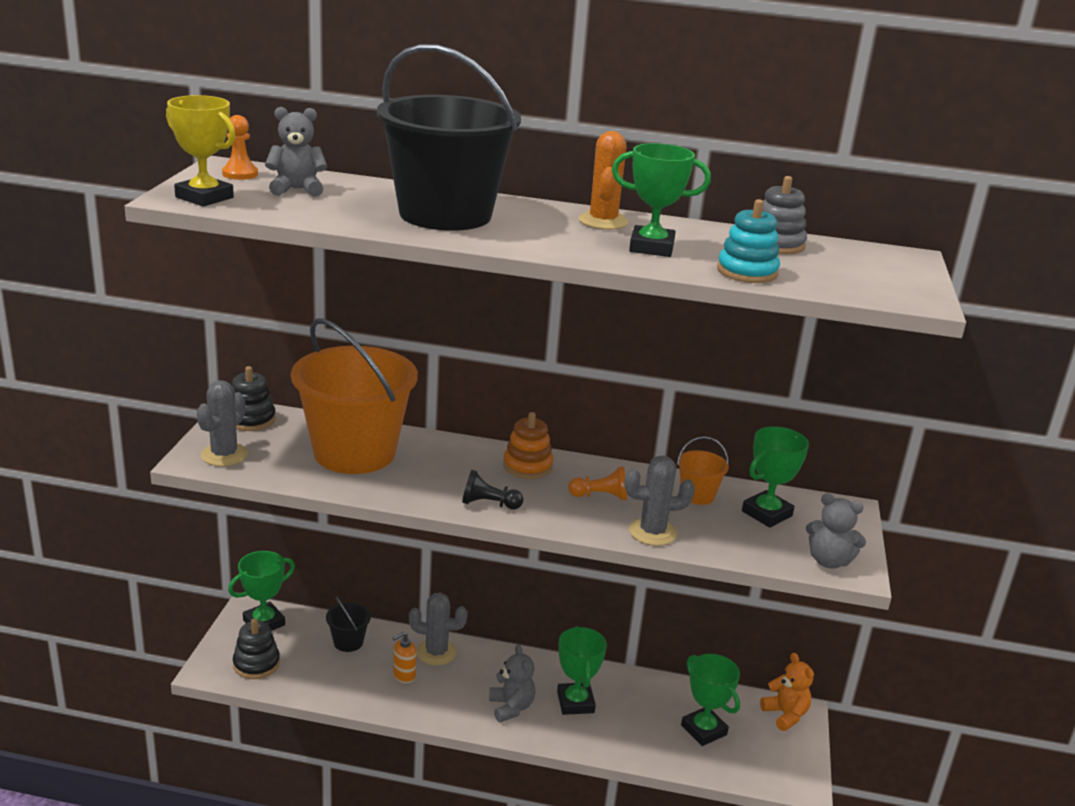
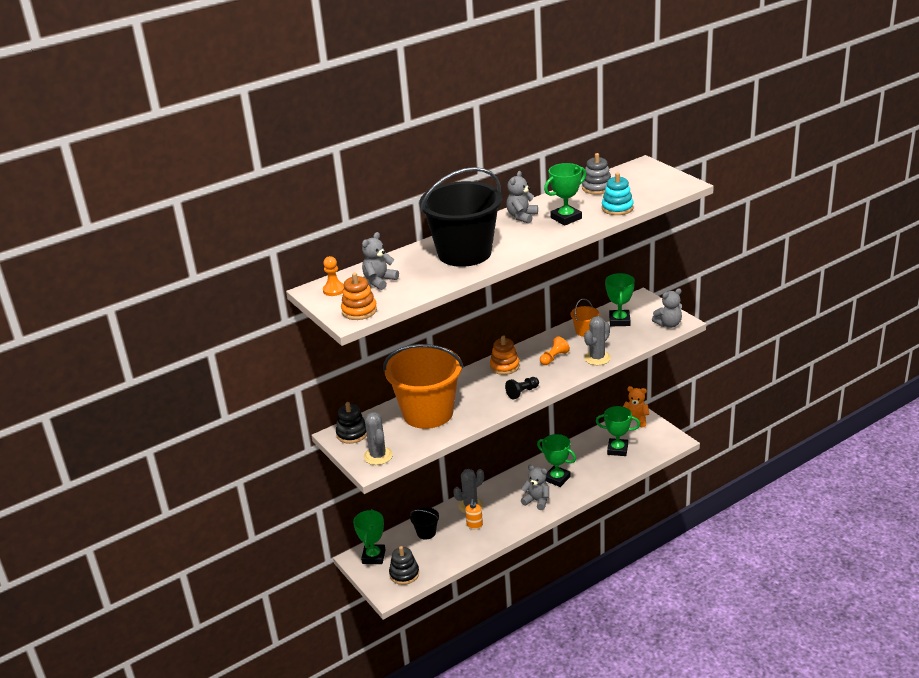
camera: 40 degrees left, 5 degrees up
yellow trophy [166,95,235,207] -> orange stacking toy [341,272,377,320]
orange cactus [578,131,628,230] -> grey teddy bear [506,171,538,223]

